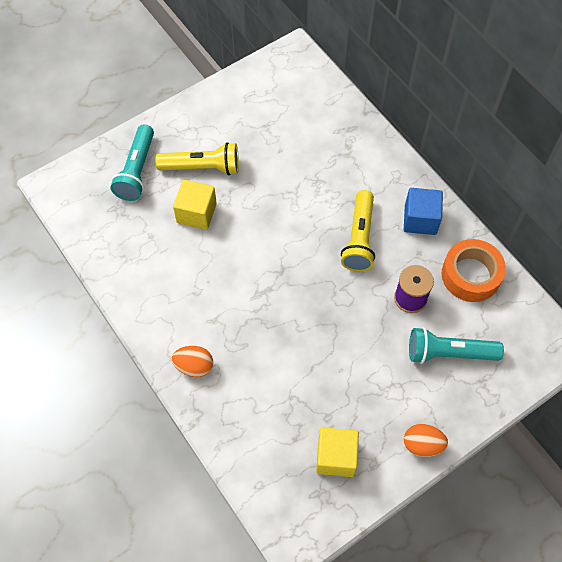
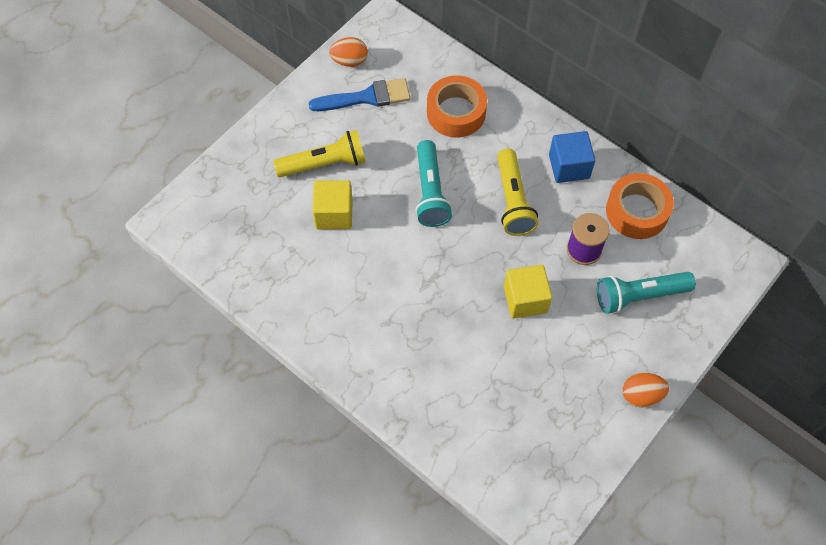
camera: 15 degrees left, 0 degrees up
turquoise flashlight [110,124,154,201] -> turquoise flashlight moved to [415,140,452,227]
orange egg [172,346,213,377] -> orange egg moved to [329,37,368,67]
yellow cube [316,427,359,477] -> yellow cube moved to [504,265,552,319]
none -> blue brush [308,78,410,111]
none -> orange tape [427,75,487,138]

